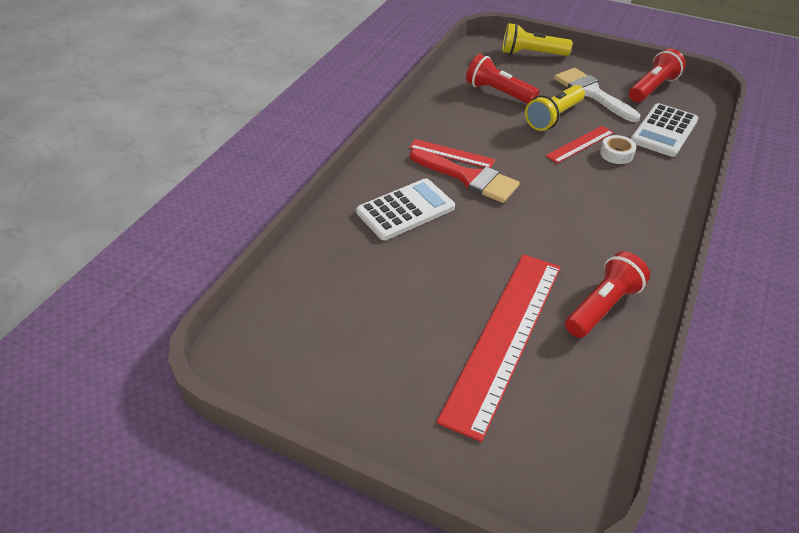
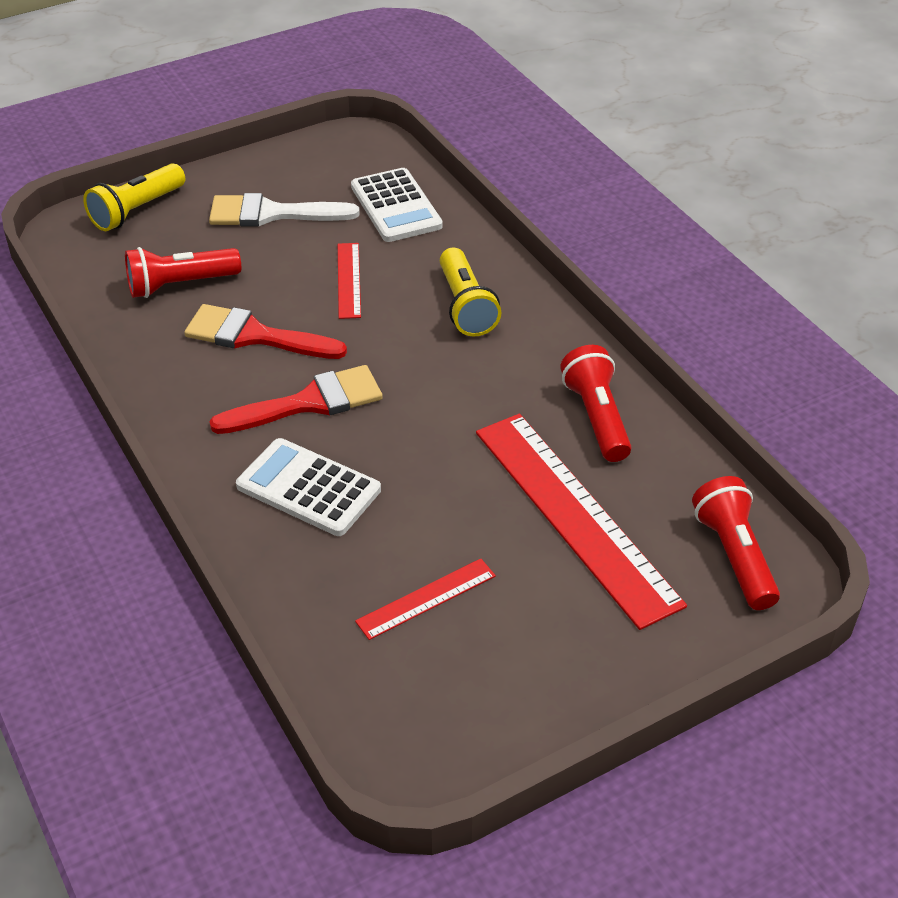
camera: 55 degrees left, 0 degrees up
white calculator [356,178,455,240] -> white calculator turned 60 degrees counterclockwise [236,438,381,536]
red ruler [409,139,496,168] -> red ruler moved to [355,558,496,640]
yellow flashlight [525,85,585,131] -> yellow flashlight moved to [440,248,502,337]
white tape [600,135,636,164] -> none
red flashlight [629,49,686,102] -> red flashlight moved to [692,476,780,610]
none -> red brush [184,304,347,359]

